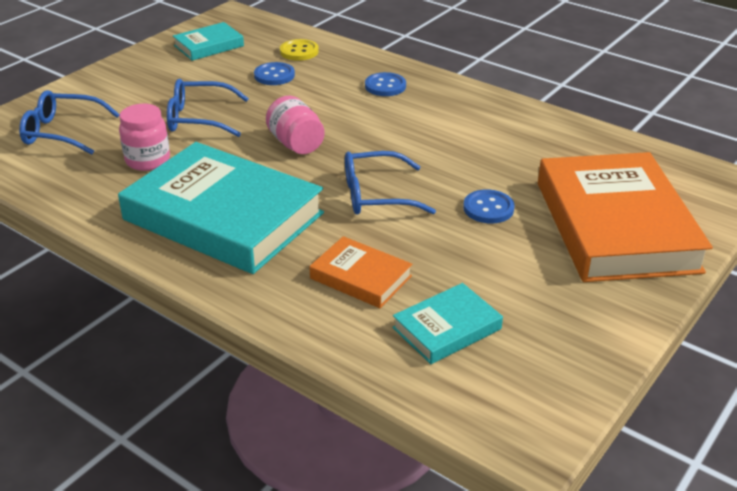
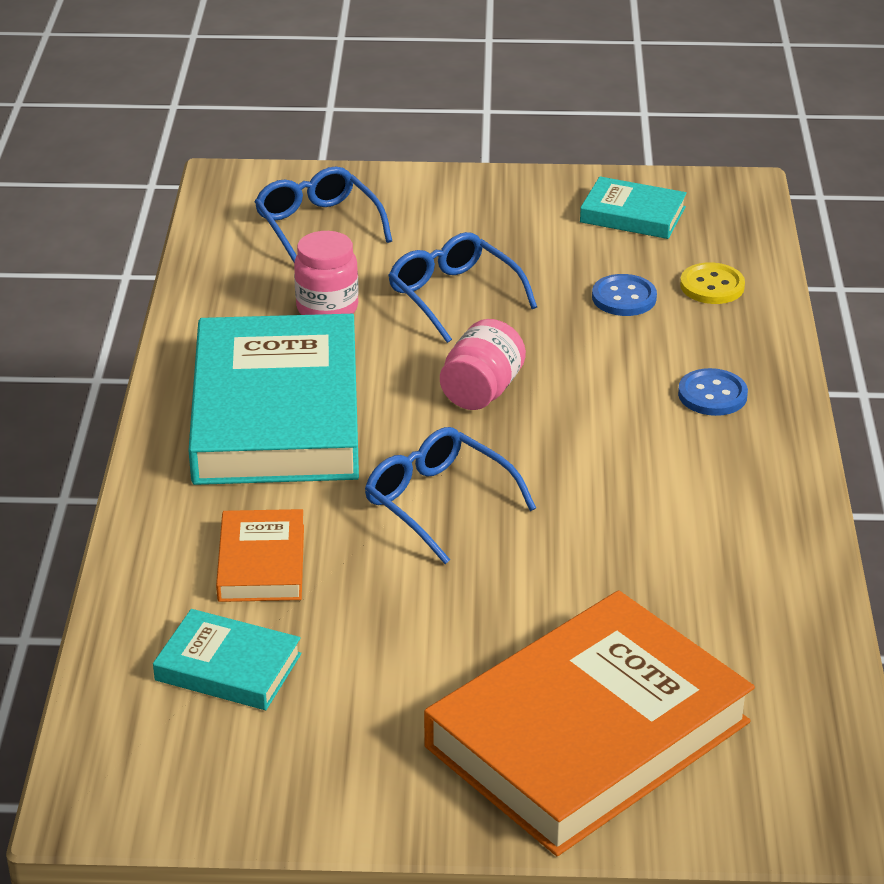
camera: 55 degrees right, 0 degrees up
blue button [463,189,515,223] -> none

